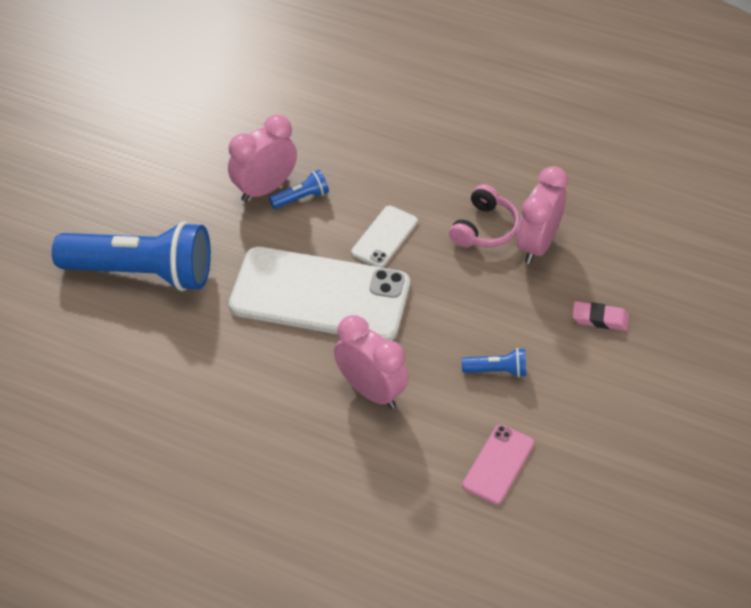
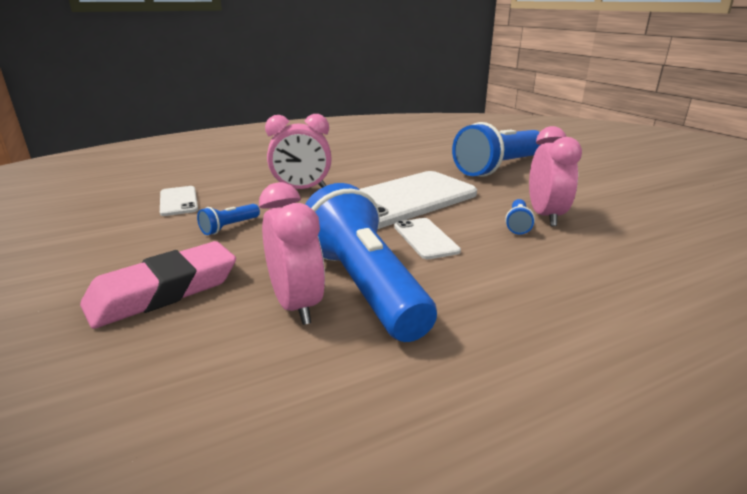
camera: 130 degrees right, 25 degrees down
pink headphones [449,184,520,247] -> blue flashlight [305,183,437,342]
pink phone [462,424,534,504] -> white phone [160,186,198,216]
pink eraser [572,301,629,331] -> pink eraser [80,241,236,329], size x2.01

